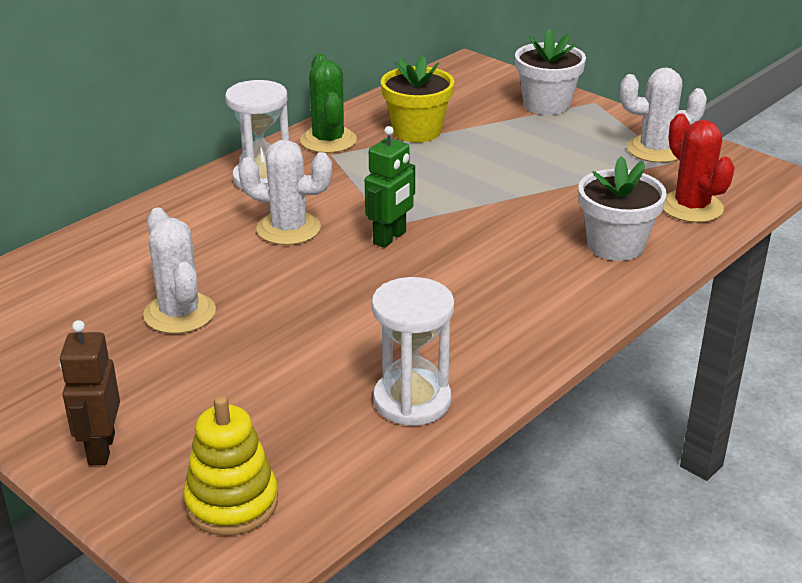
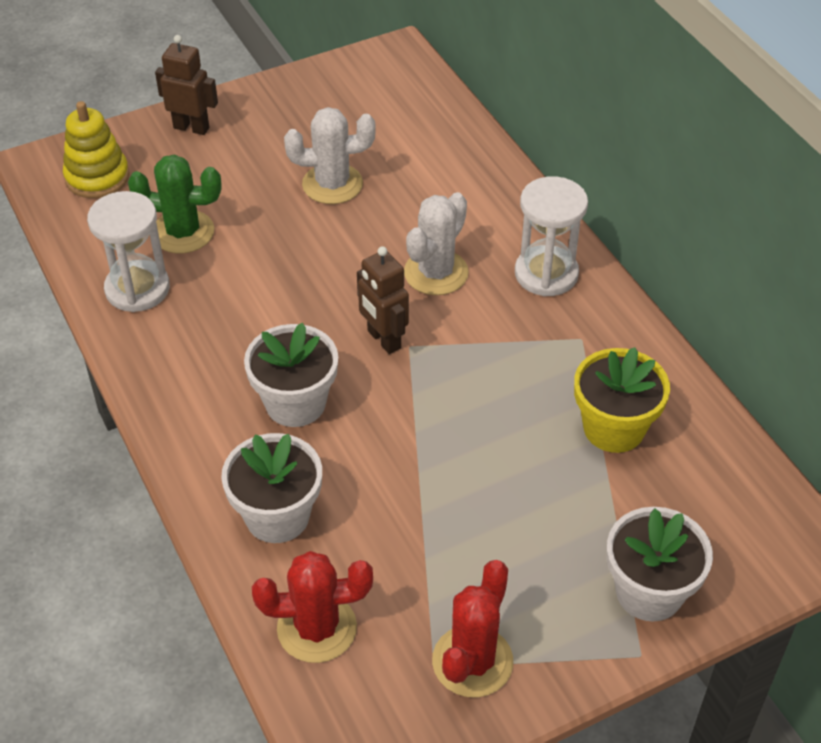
camera: 110 degrees right, 15 degrees up
green cactus [300,54,357,153] -> green cactus moved to [128,154,221,254]
green robot [365,126,415,248] -> brown robot [357,246,409,354]
white cactus [620,67,707,163] -> red cactus [432,560,513,698]
none -> white flower pot [244,323,338,427]

